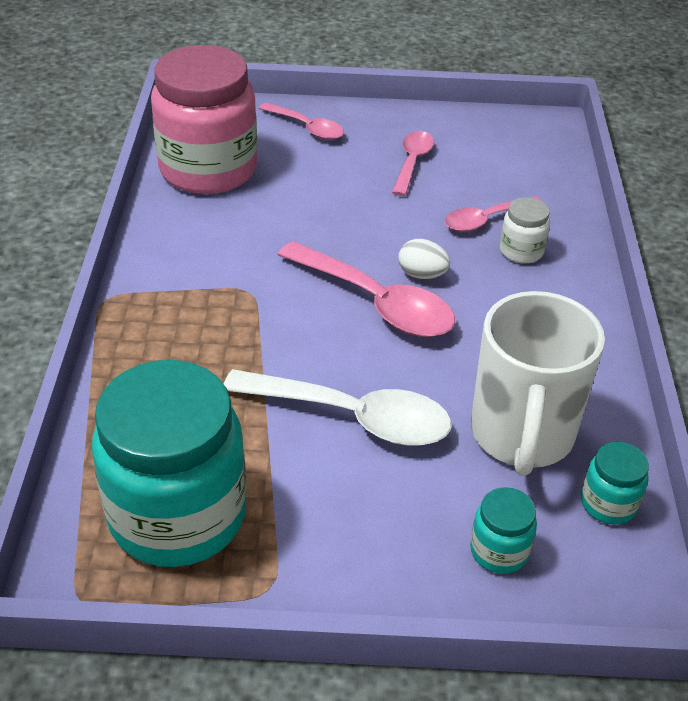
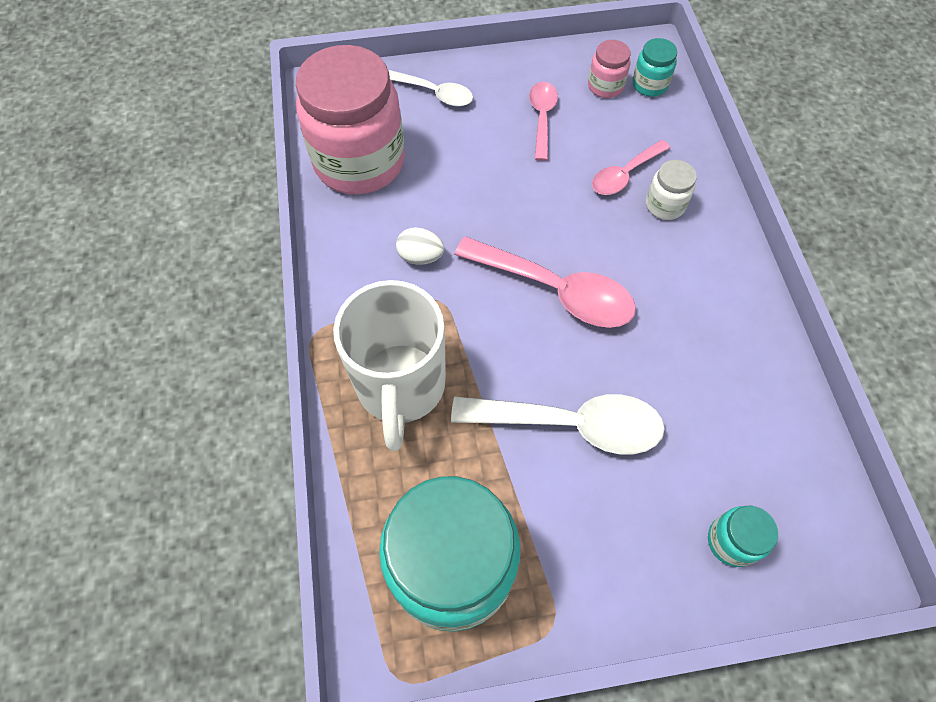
camera: 10 degrees left, 20 degrees up
pink spoon [259,102,344,140] -> white spoon [389,70,473,107]
white egg [398,239,450,279] -> white egg moved to [396,227,444,265]
white mug [471,291,605,476] -> white mug moved to [333,280,446,451]
turquoise jar [581,442,649,524] -> turquoise jar moved to [632,38,677,97]
none -> pink jar [588,40,631,98]

